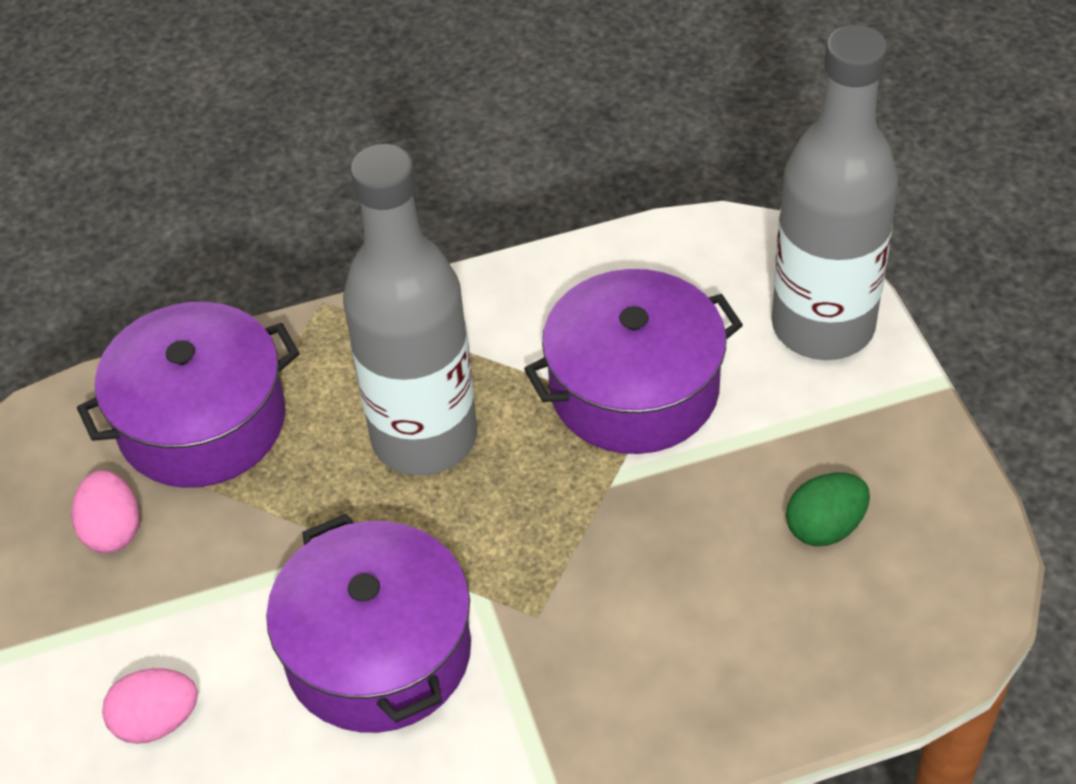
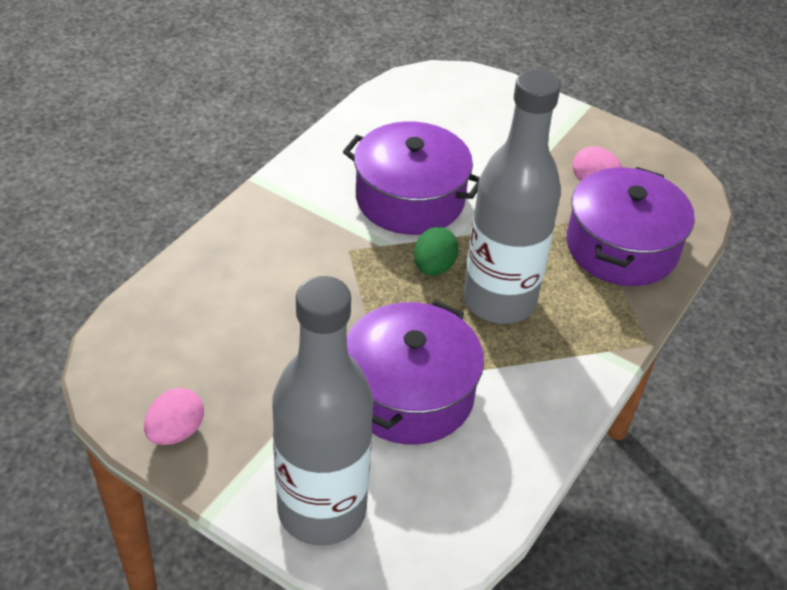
camera: 135 degrees right, 5 degrees down
pink egg [102,668,198,744] -> pink egg moved to [144,388,204,445]
green egg [786,473,870,546] -> green egg moved to [414,227,459,276]

